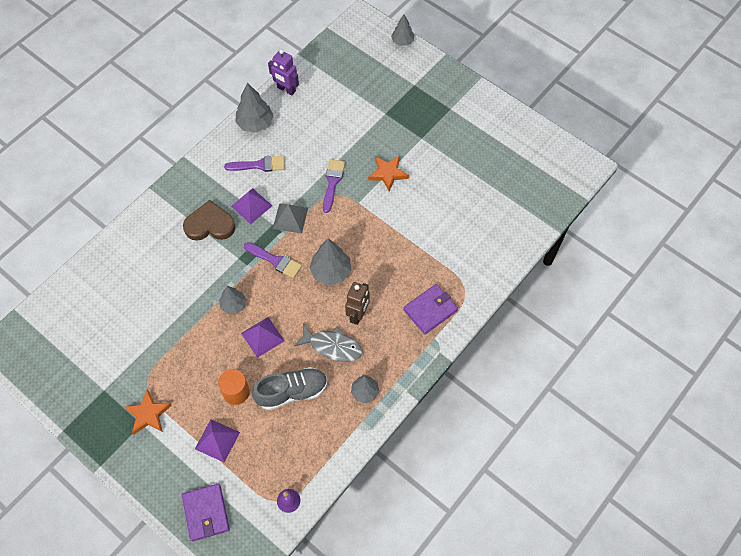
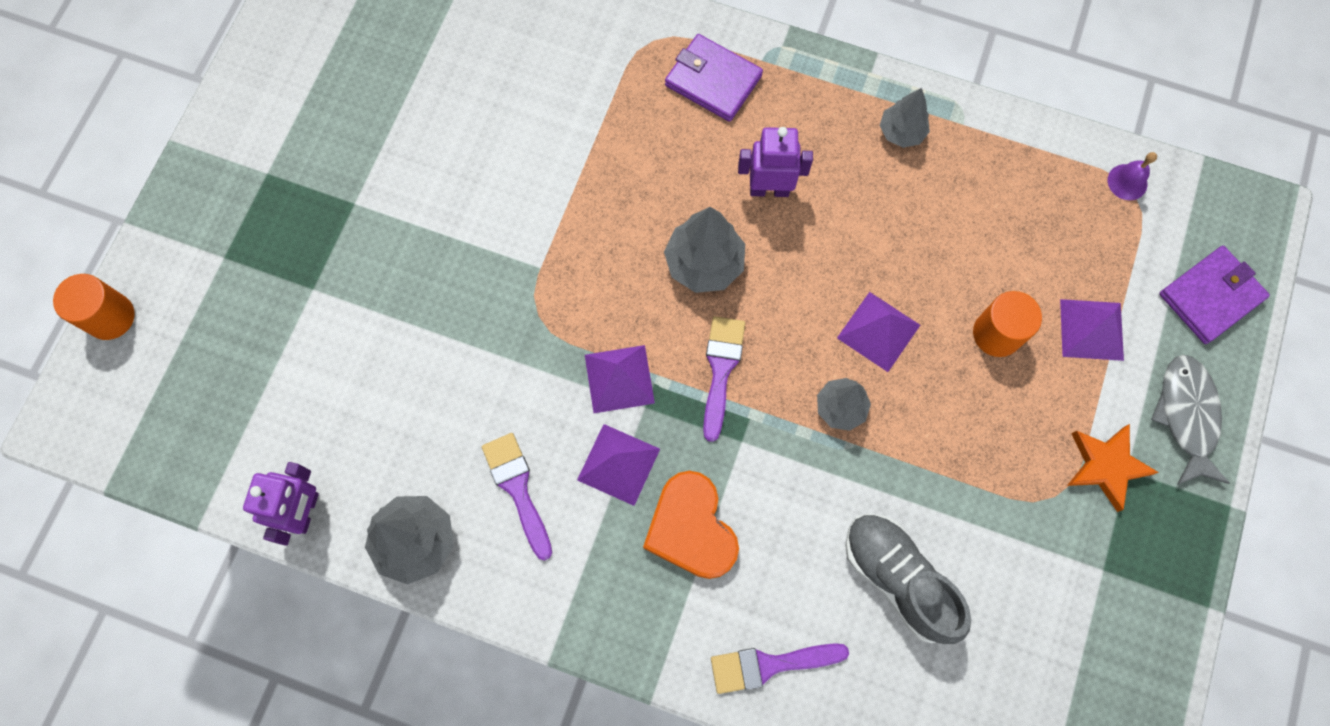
camera: 110 degrees left, 10 degrees up
brown heart [183,200,235,241] -> orange heart [643,471,739,579]
grey shoe [252,367,328,410] -> grey shoe moved to [845,514,971,644]
grey pyramid [273,203,308,234] -> purple pyramid [585,345,655,413]
grey fish [294,324,363,362] -> grey fish moved to [1151,355,1230,485]
purple brush [323,159,345,213] -> purple brush moved to [711,643,849,694]
brown robot [345,282,370,325] -> purple robot [738,127,813,197]
orange star [368,156,409,191] -> none
grey tree [391,15,414,46] -> orange cylinder [53,274,135,340]

